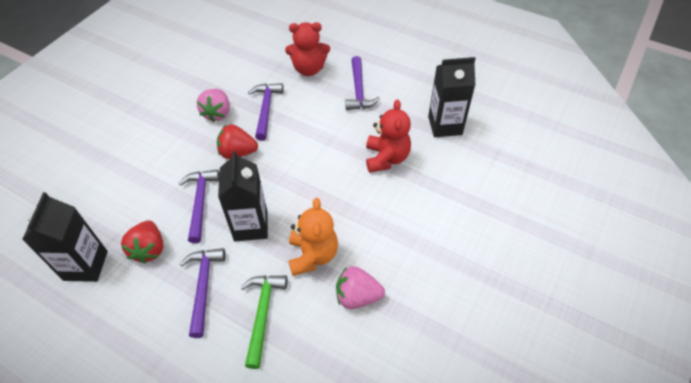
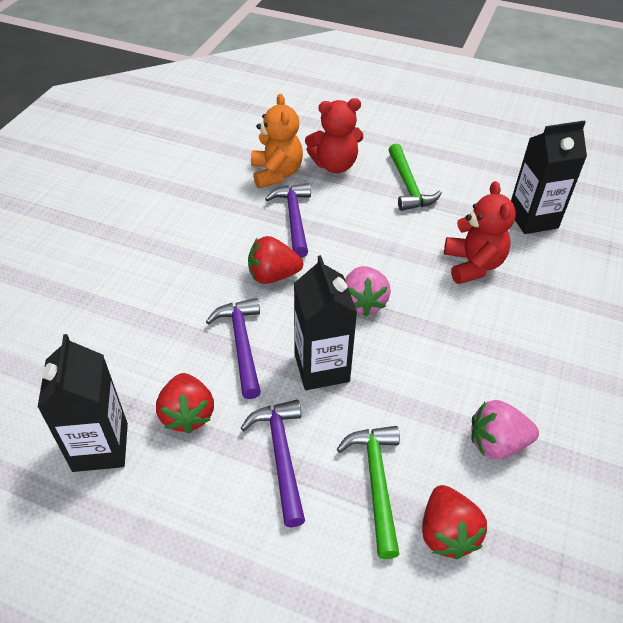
camera: 10 degrees left, 5 degrees down
pink strawberry [197,89,230,122] -> pink strawberry moved to [345,266,391,317]
orange teddy bear [289,198,338,276] -> orange teddy bear moved to [251,94,303,188]
purple hammer [345,56,380,110] -> green hammer [388,144,442,211]
none -> red strawberry [422,485,487,559]

